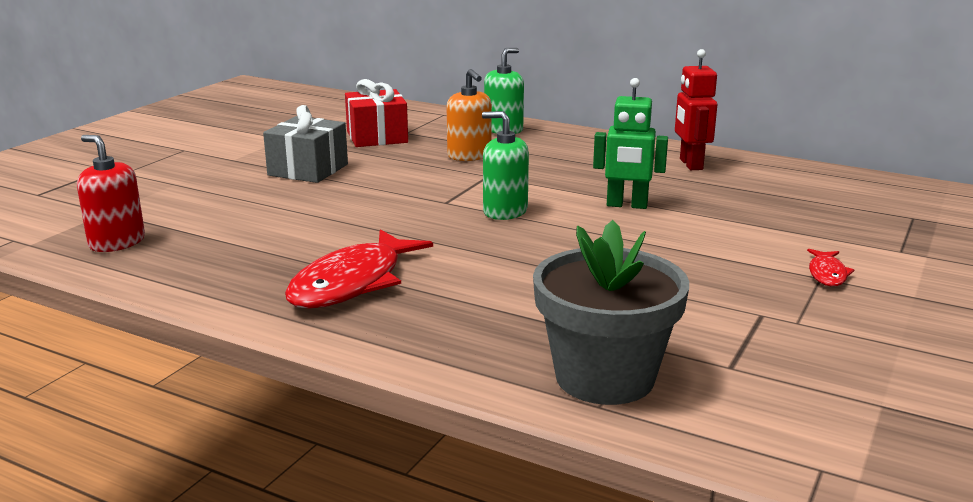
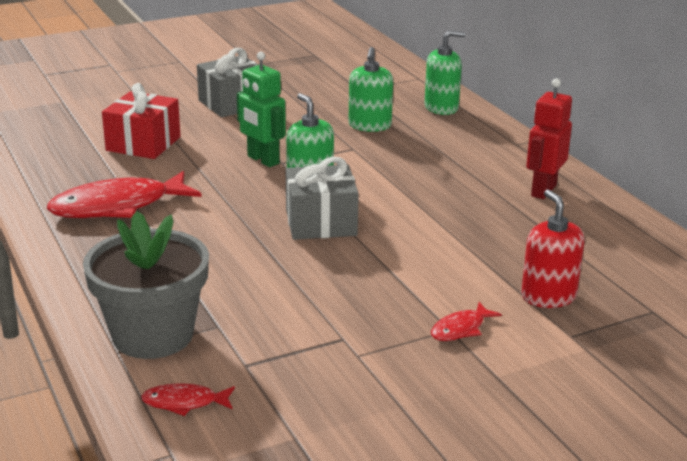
camera: 35 degrees right, 5 degrees up
red soap dispenser [77,135,145,252] -> red soap dispenser moved to [521,189,585,308]
red gift [345,79,408,147] -> red gift moved to [102,83,181,159]
orange soap dispenser [447,69,492,161] -> green soap dispenser [349,47,393,132]
green robot [593,78,668,209] -> green robot moved to [237,52,286,167]
none -> red fish [141,383,235,416]
none -> grey gift [286,157,359,240]

